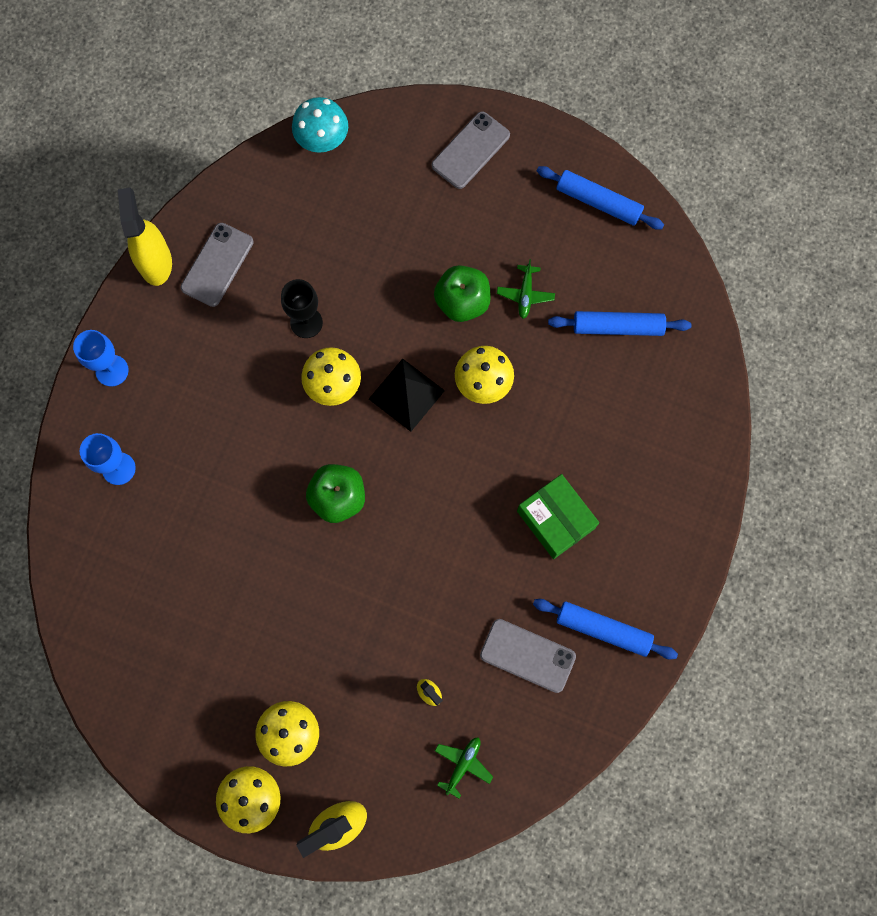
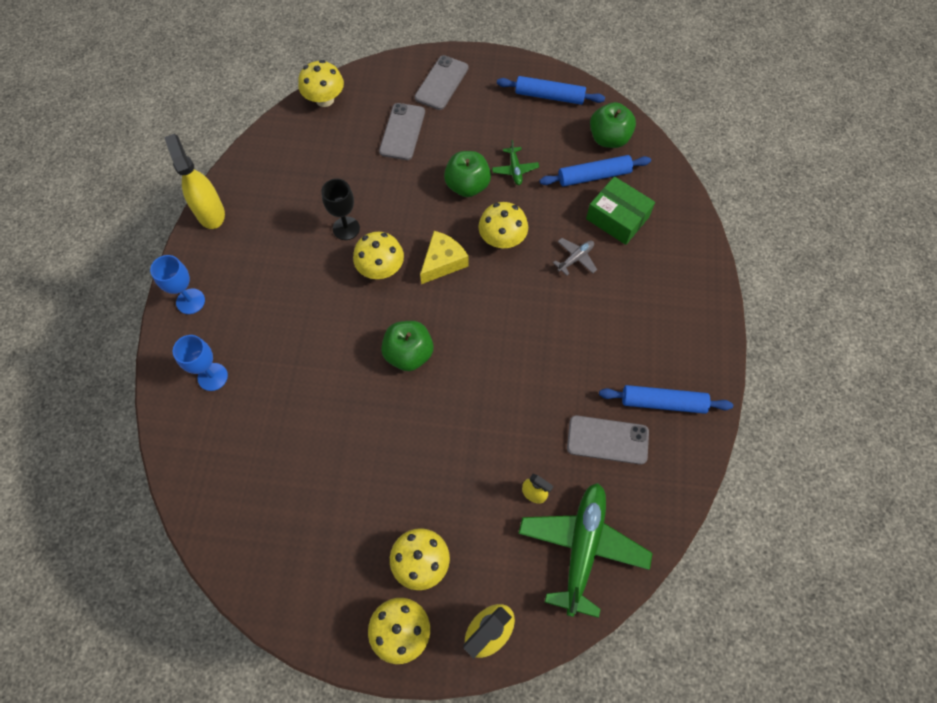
camera: 15 degrees left, 10 degrees down
grey phone [181,223,254,307] -> grey phone moved to [379,103,425,160]
turquoise mushroom [292,97,348,153] -> yellow mushroom [298,60,344,107]
black pyramid [369,359,445,432] -> yellow cheese [420,231,468,284]
green plane [435,737,493,798] -> green plane [518,483,653,618], size x2.25
green box [517,474,599,559] -> green box moved to [586,176,655,245]
none -> grey plane [553,238,597,275]
none -> green apple [590,102,636,148]

